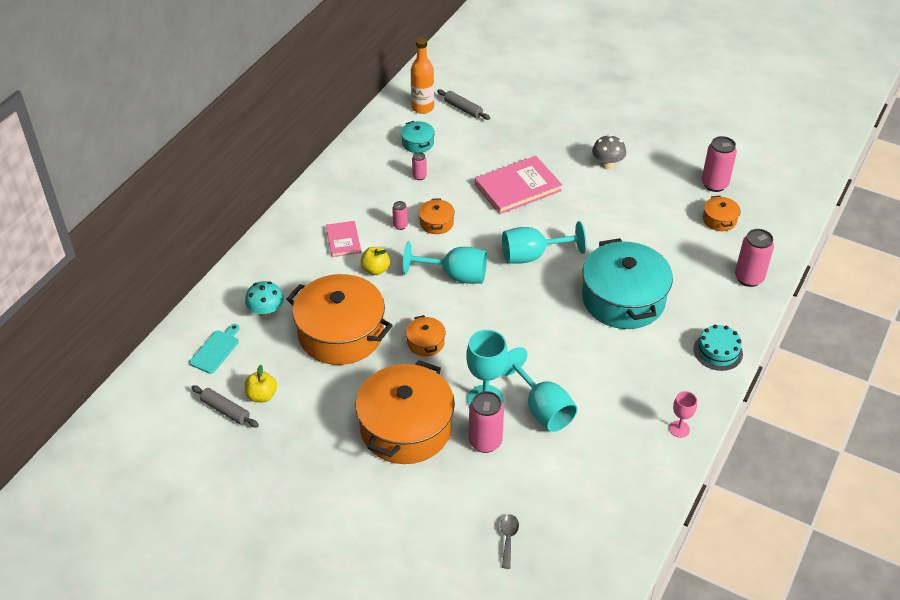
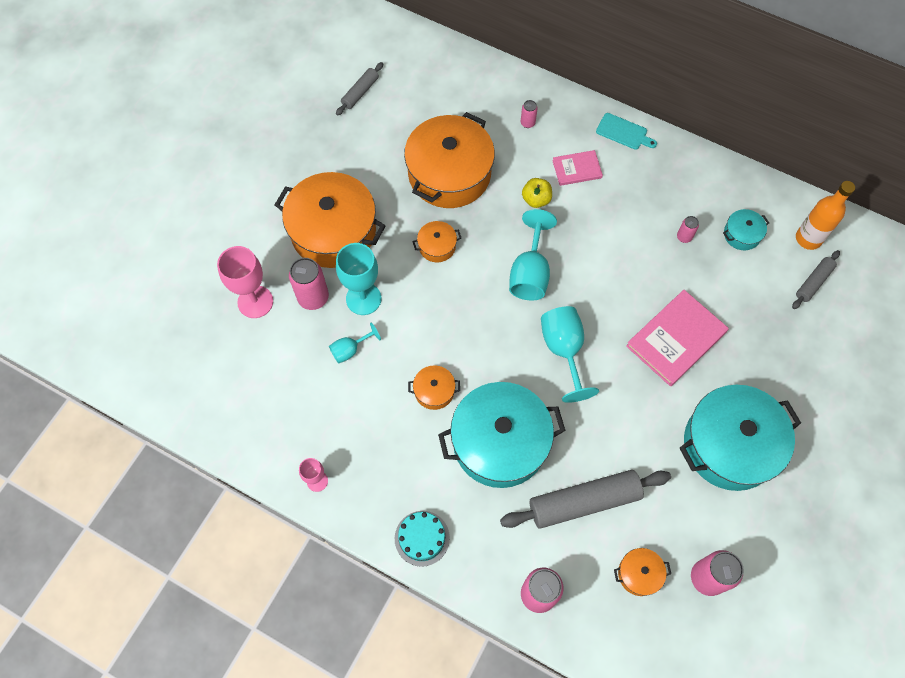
camera: 90 degrees right, 20 degrees up
turquoise cutting board [189,324,239,374] -> turquoise cutting board moved to [596,113,657,150]
yellow apple [244,365,277,402] -> none
turquoise mushroom [245,281,284,319] -> none
pink can [392,201,408,230] -> pink can moved to [521,100,538,128]
orange pot [419,199,455,234] -> orange pot moved to [408,365,460,410]
pink book [475,156,562,214] -> pink book turned 75 degrees clockwise [626,290,729,386]
grey spoon [500,514,519,569] -> none
turquoise goblet [501,347,578,432] -> turquoise goblet [329,323,381,363], size x0.55
grey mushroom [592,135,626,170] -> turquoise pot [679,385,801,491]
none -> pink goblet [217,246,273,318]
none -> grey rolling pin [500,470,671,529]

